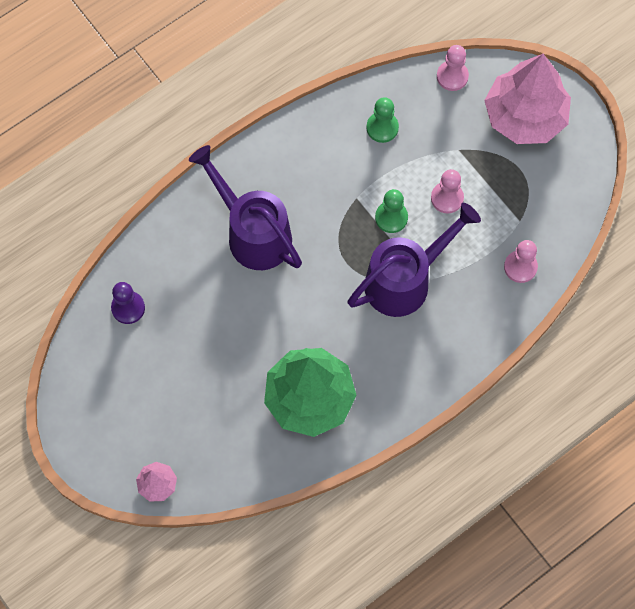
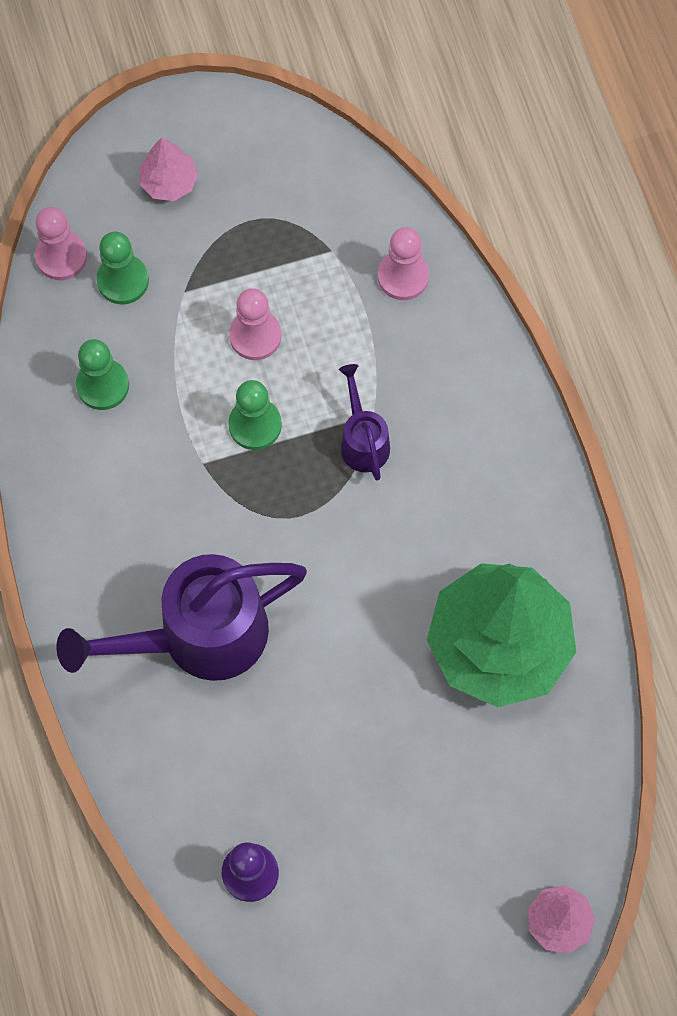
camera: 70 degrees left, 0 degrees up
purple watering can [348,203,481,317] -> purple watering can [339,364,390,480], size x0.49
pink tree [484,54,571,144] -> pink tree [139,137,198,201], size x0.44
none -> green pawn [96,232,149,304]

